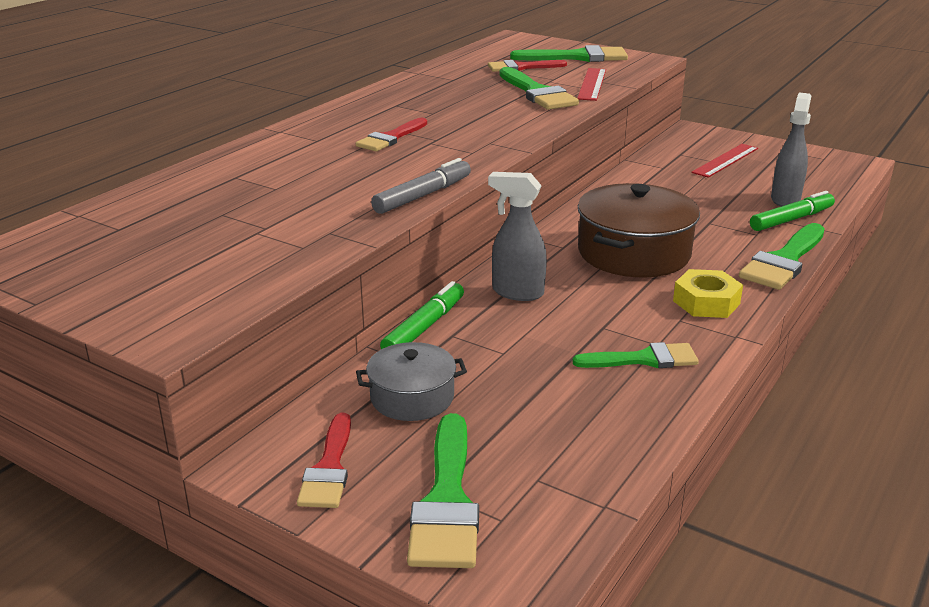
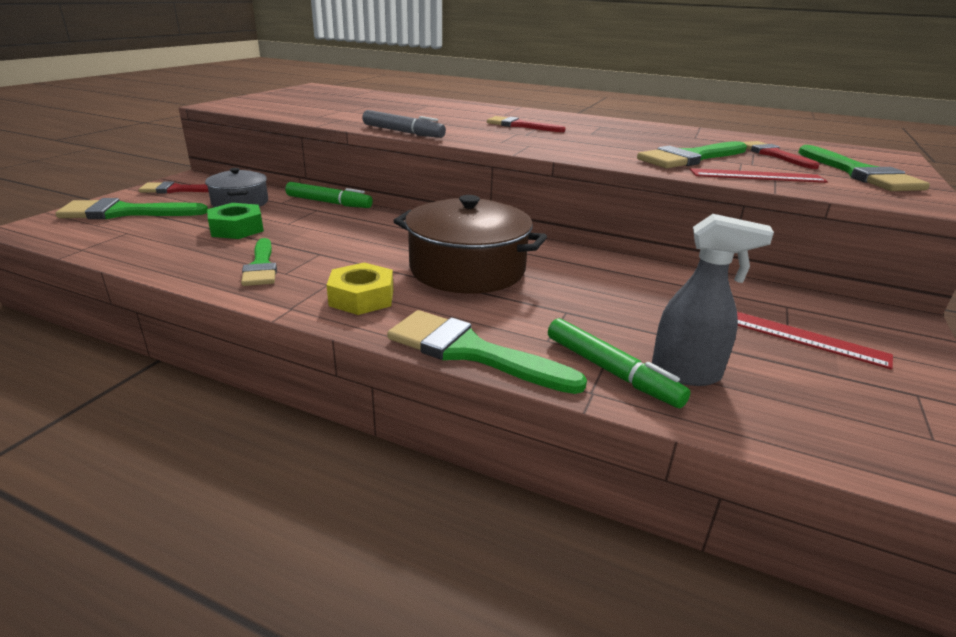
camera: 80 degrees right, 0 degrees up
grey spray bottle [488,172,547,301] -> none
none -> green nut [207,203,264,239]

